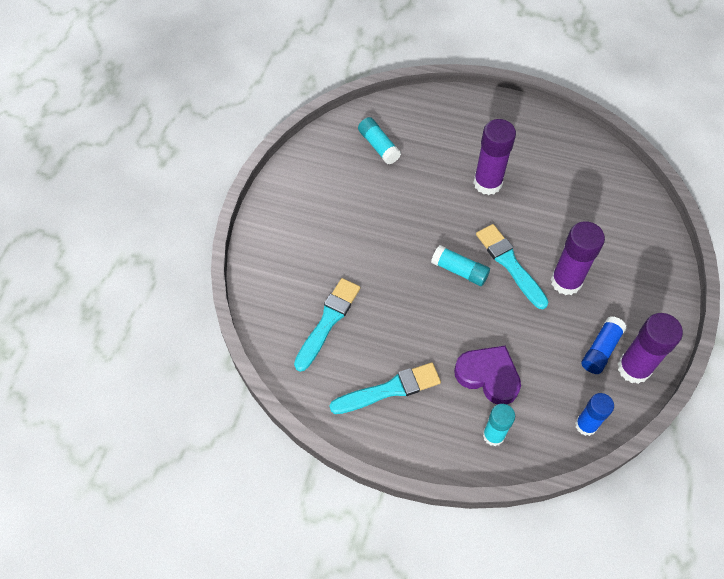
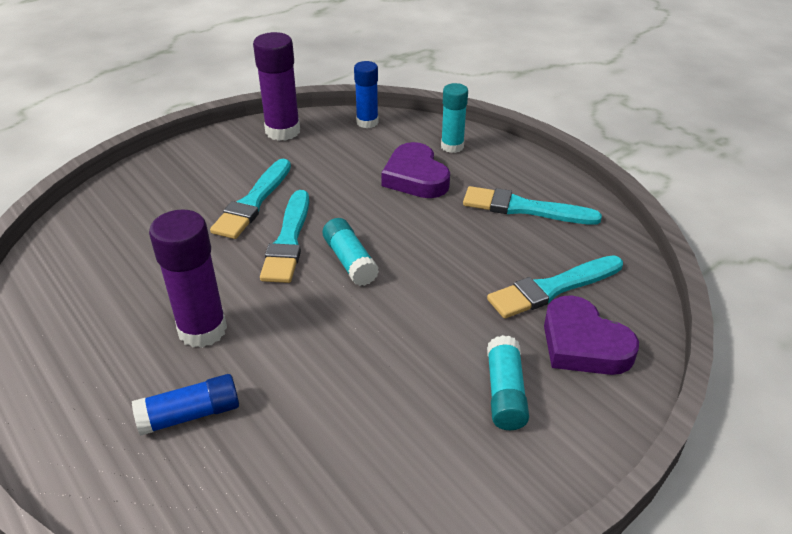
camera: 145 degrees left, 20 degrees down
turquoise glue stick [358,117,401,165] -> turquoise glue stick moved to [487,335,529,430]
purple glue stick [551,221,605,295] -> turquoise brush [210,159,291,239]
blue glue stick [581,316,627,374] -> blue glue stick moved to [132,374,239,436]
none -> purple heart [544,295,639,375]

